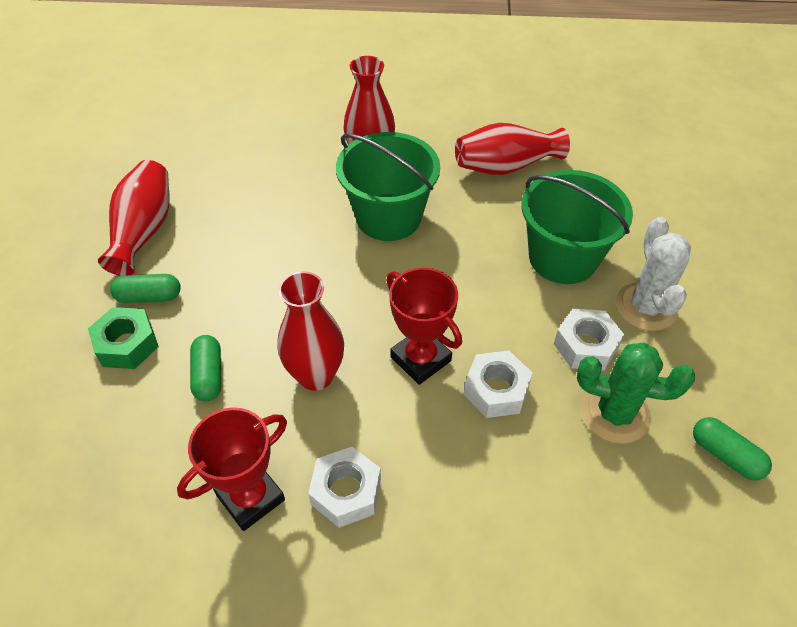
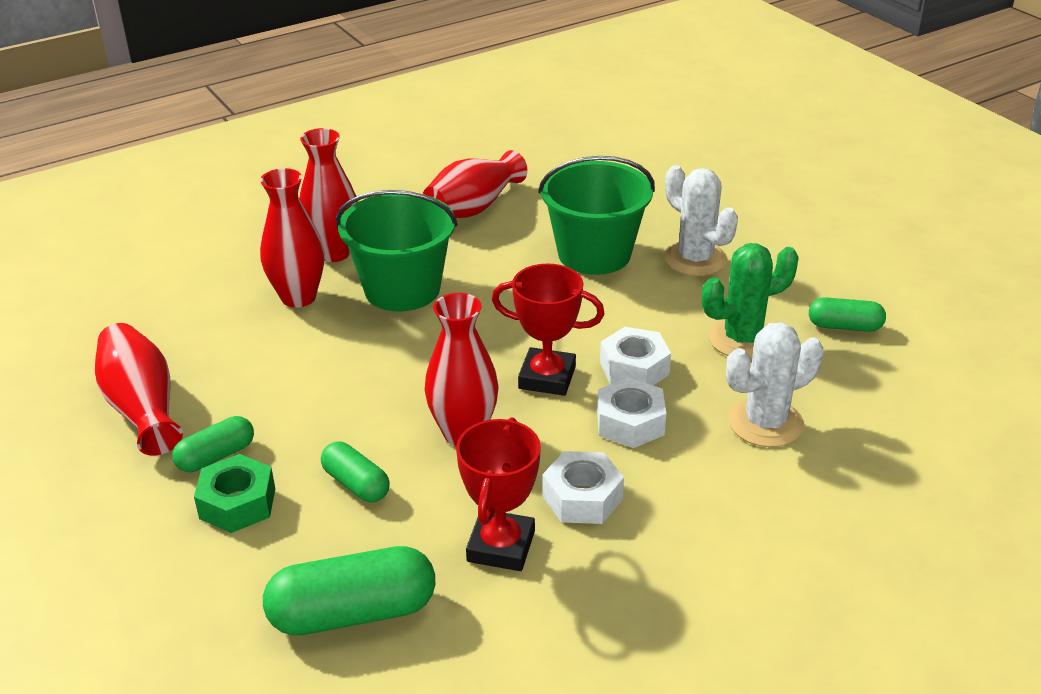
camera: 35 degrees left, 15 degrees down
white nut [554,308,624,371] -> white nut moved to [597,377,666,448]
none -> red vase [260,168,324,308]
none -> green capsule [263,546,435,636]
none -> white cactus [726,323,823,447]

